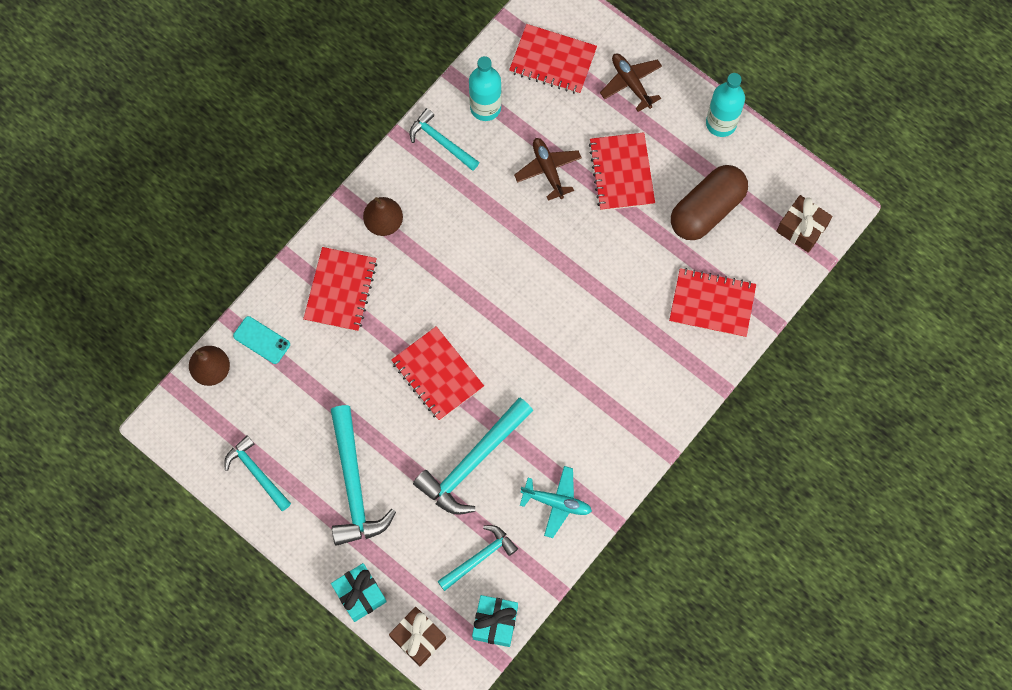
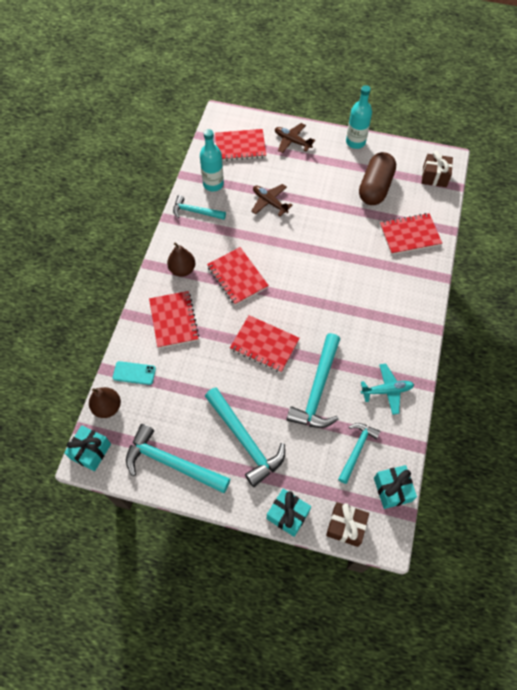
camera: 25 degrees left, 10 degrees down
turquoise hammer [224,435,291,511] -> turquoise hammer [126,424,230,493], size x1.65
red notebook [588,132,655,211] -> red notebook moved to [207,247,269,305]
none -> turquoise gift [64,425,111,471]

